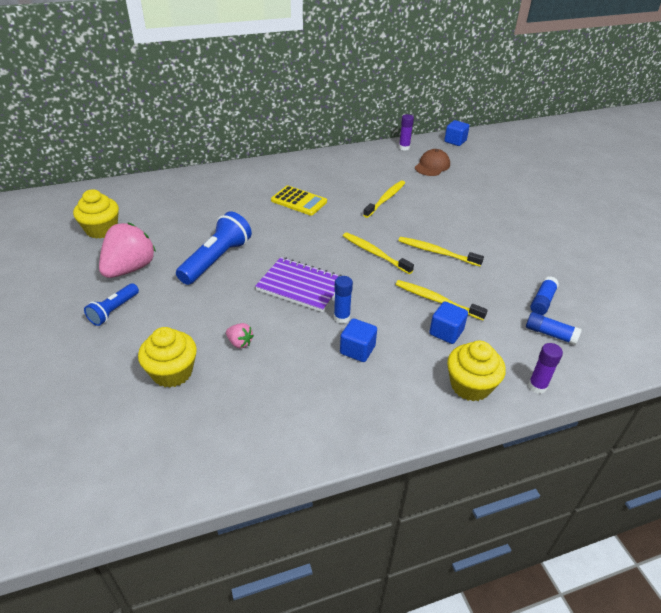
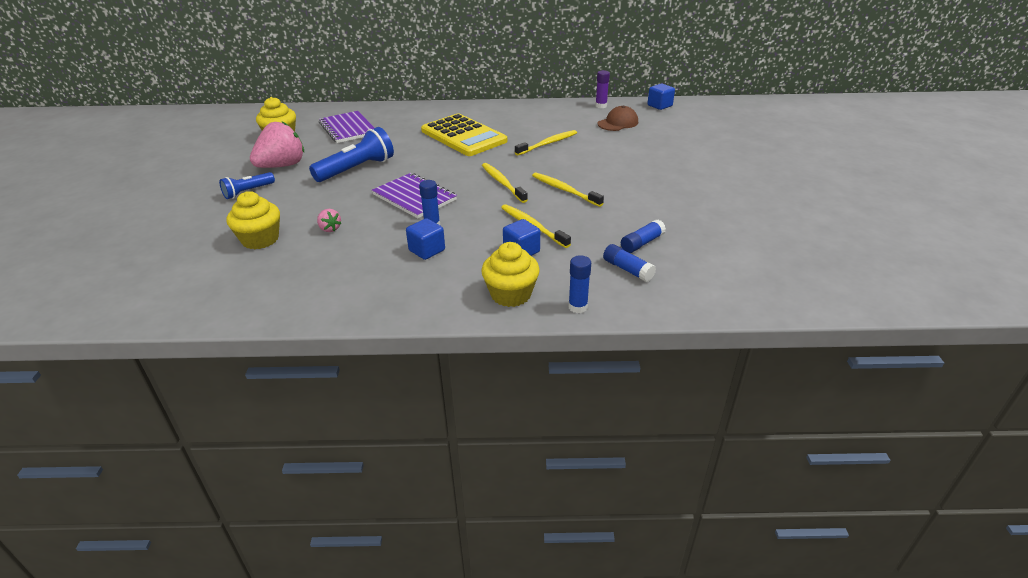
camera: 20 degrees right, 5 degrees down
yellow calculator [271,186,327,216] -> yellow calculator [421,113,507,156], size x1.68
purple glue stick [528,343,563,394] -> blue glue stick [568,255,591,313]
none -> purple notebook [319,111,375,143]

